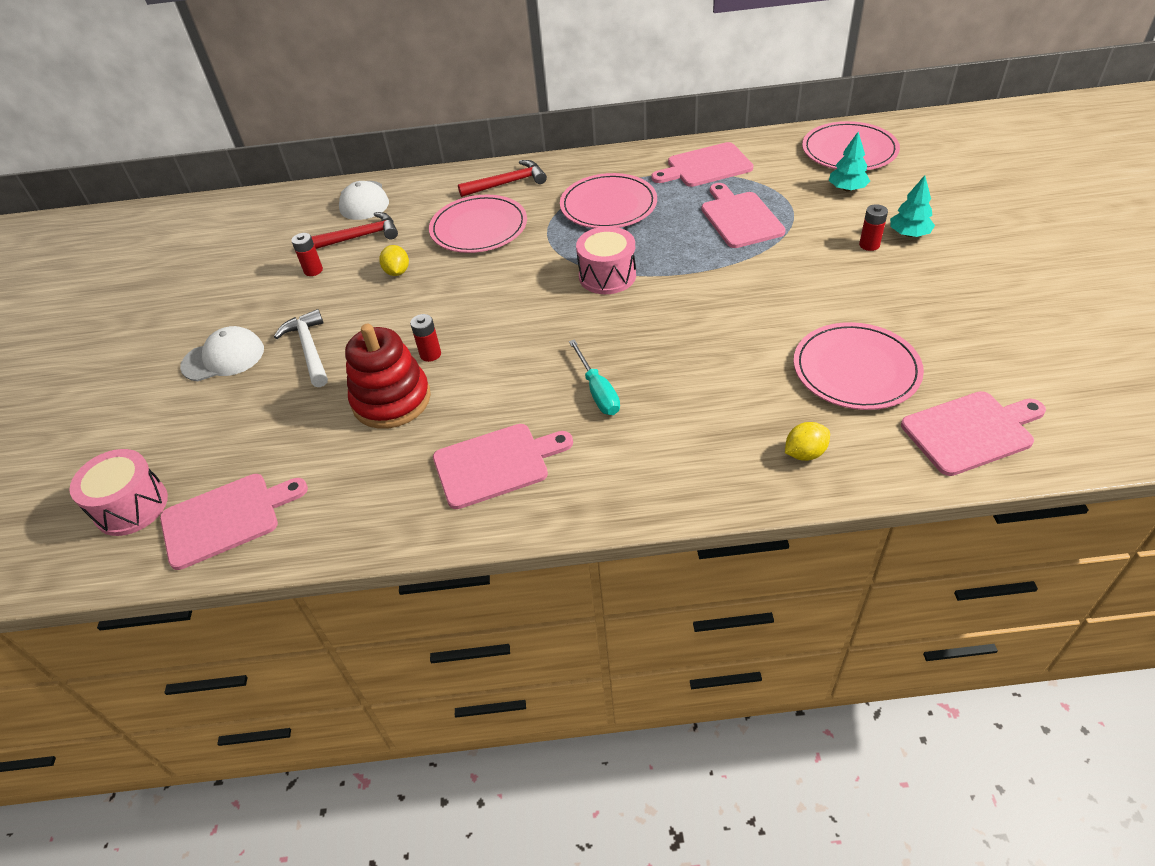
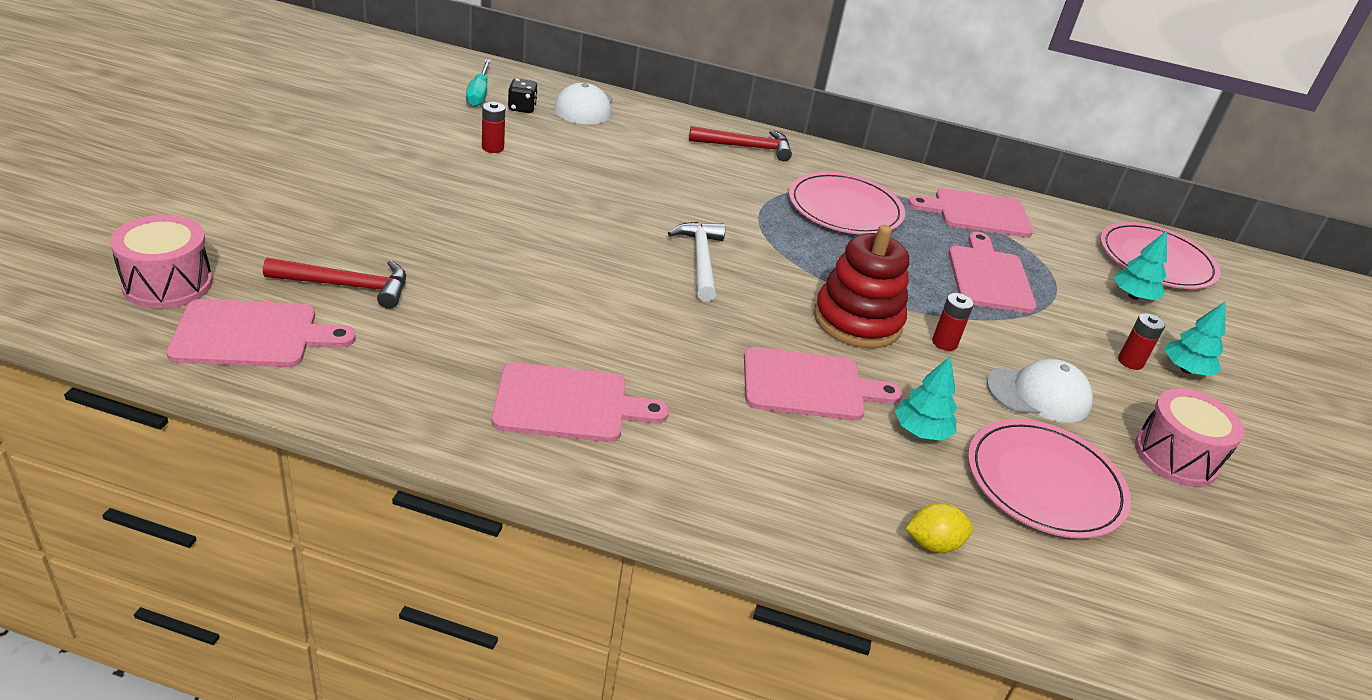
camera: 10 degrees right, 10 degrees down
white cap [180,326,264,381] -> white cap moved to [987,359,1093,423]
white hammer [274,309,328,387] -> white hammer moved to [668,222,725,302]
red hammer [311,212,398,249] -> red hammer moved to [263,258,406,309]
red stacking toy [345,324,431,429] -> red stacking toy moved to [814,225,909,349]
yellow lemon [379,245,409,276] -> none
red battery [410,314,441,362] -> red battery moved to [932,293,974,351]
pink plate [429,195,527,253] -> none
turquoise screwdriver [569,339,620,415] -> turquoise screwdriver moved to [466,59,491,107]
pink drum [576,226,636,294] -> pink drum moved to [1135,389,1245,487]
pink cutting board [901,391,1046,476] -> pink cutting board moved to [744,347,903,420]
none -> black dice [508,79,538,113]
none -> turquoise tree [895,357,957,441]

